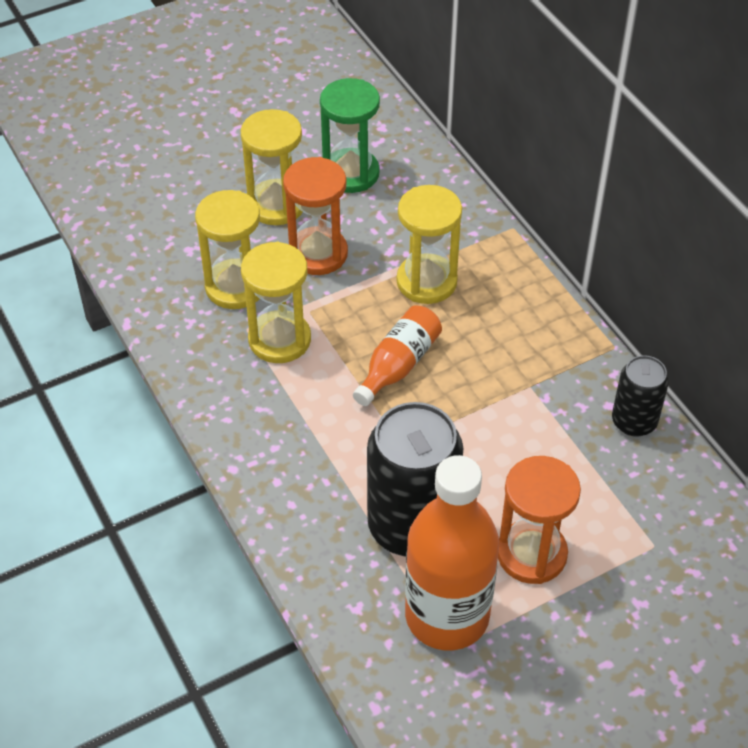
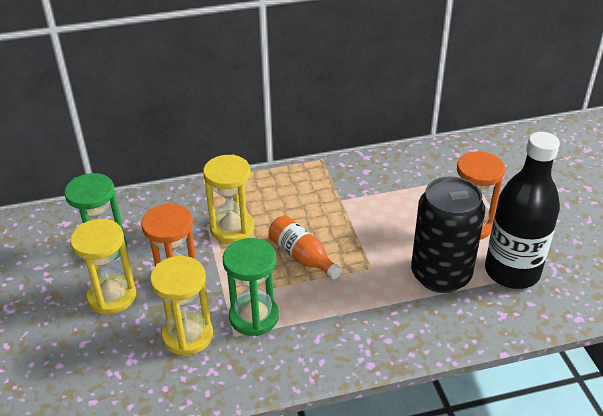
camera: 75 degrees left, 10 degrees down
yellow hourglass [241,242,311,363] -> green hourglass [223,238,279,336]
orange bottle [405,455,499,650] -> black bottle [485,132,560,289]
black can [612,355,669,437] -> none

